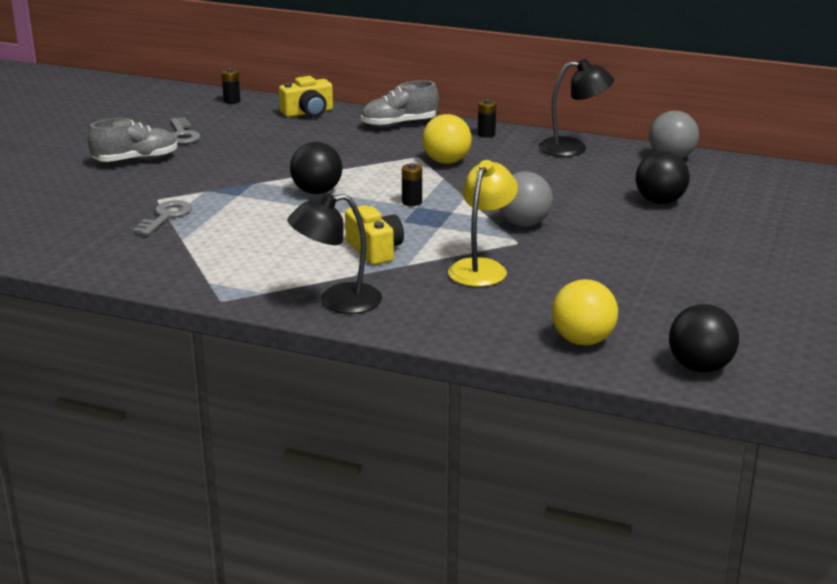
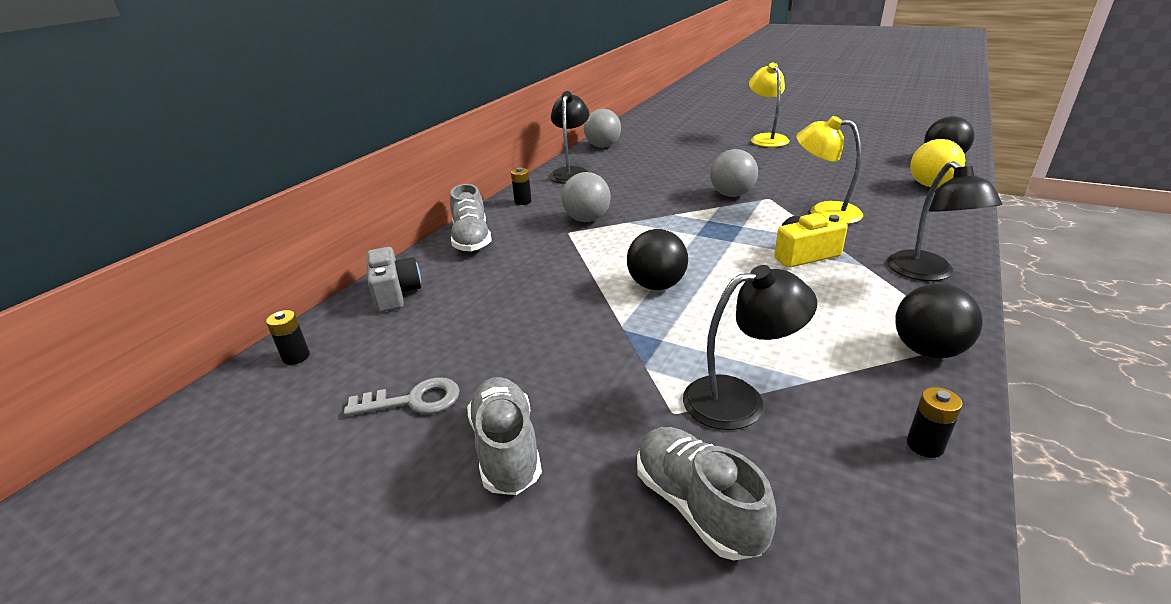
camera: 80 degrees left, 5 degrees up
grey key [133,200,192,236] -> black lamp [683,265,817,430]
yellow camera [279,76,333,117] -> grey camera [366,247,421,312]
black battery [402,163,422,206] -> black battery moved to [907,387,963,458]
yellow ball [422,114,472,164] -> grey ball [561,172,611,222]
black ball [636,151,690,204] -> black ball moved to [895,283,983,359]
none -> grey shoe [637,427,777,561]
none -> yellow lamp [749,63,790,147]

